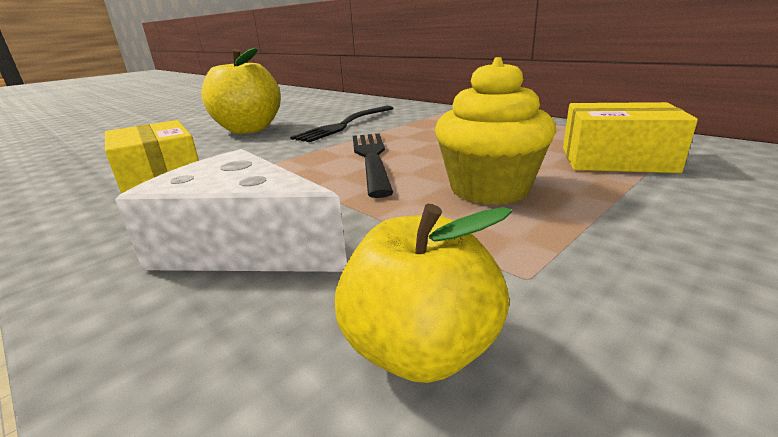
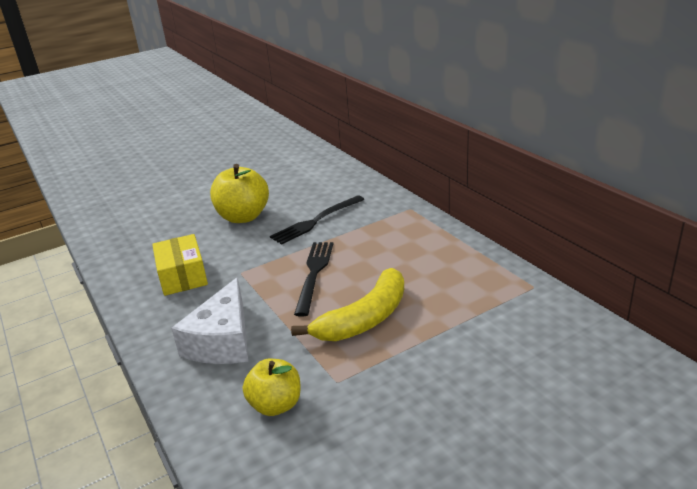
camera: 15 degrees right, 5 degrees up
white cheese [115,149,347,272] -> white cheese turned 120 degrees counterclockwise [171,277,248,364]
yellow cupcake [435,57,556,205] -> yellow banana [291,268,404,341]
yellow box [563,102,698,173] -> none

